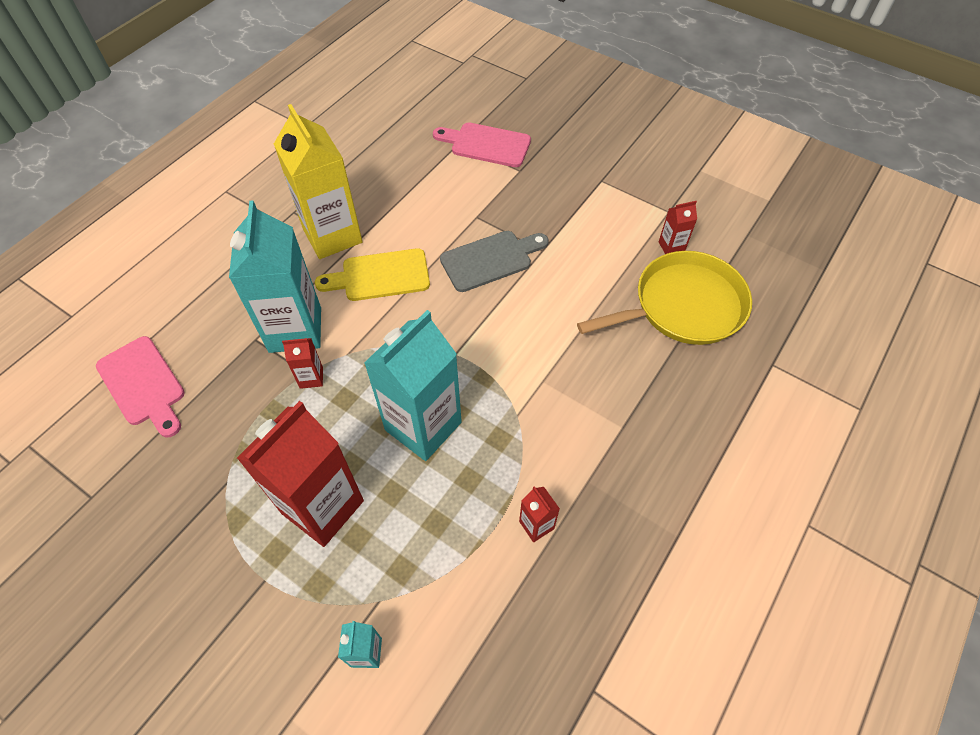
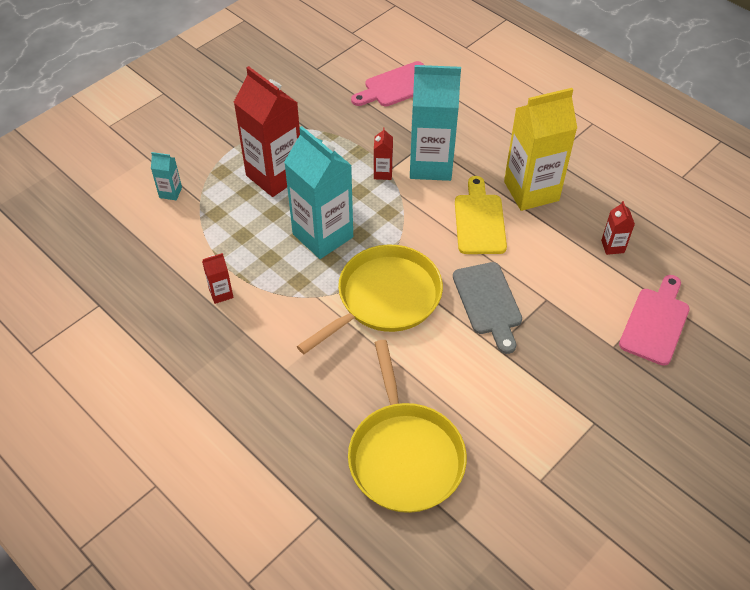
camera: 100 degrees right, 5 degrees down
red carton [659,201,697,254] -> red carton moved to [601,201,635,255]
none -> yellow pan [297,245,443,354]

